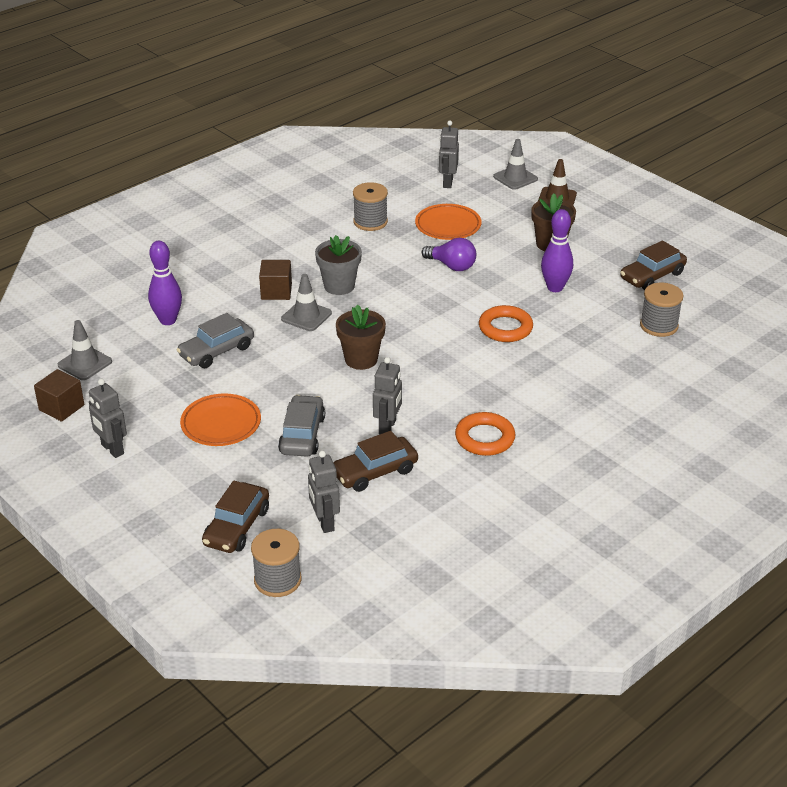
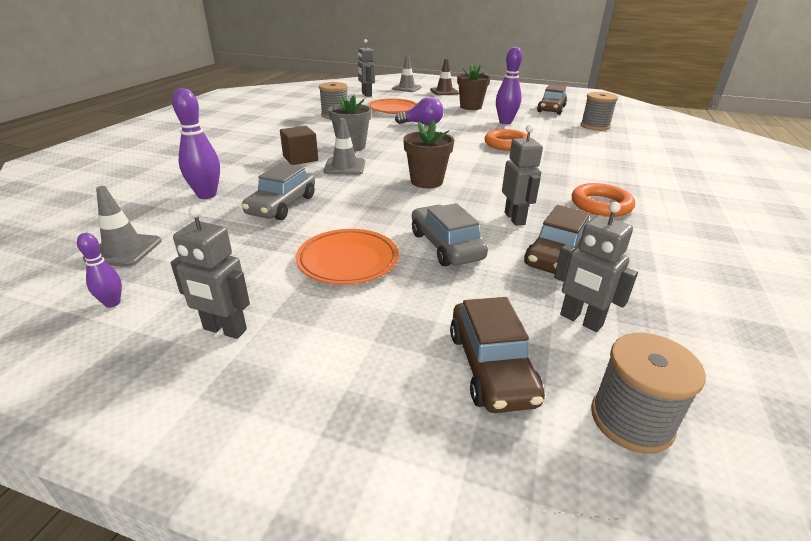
camera: 30 degrees left, 5 degrees down
brown cube [34,369,84,422] -> purple bowling pin [77,233,122,308]

